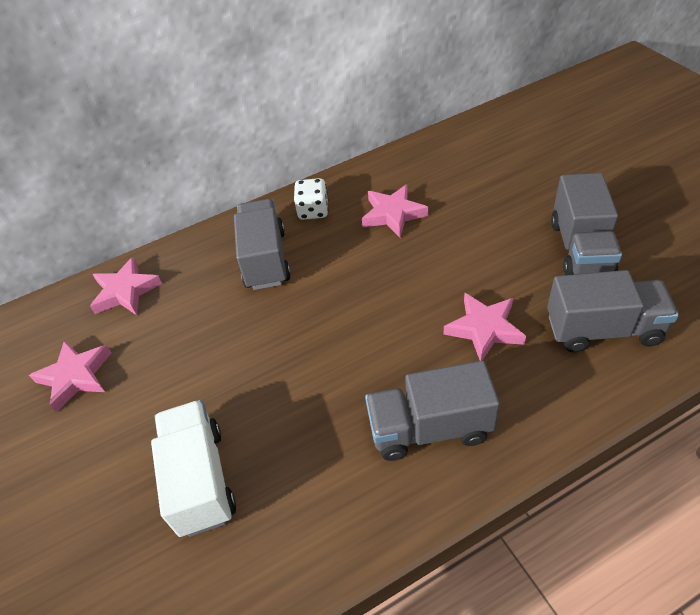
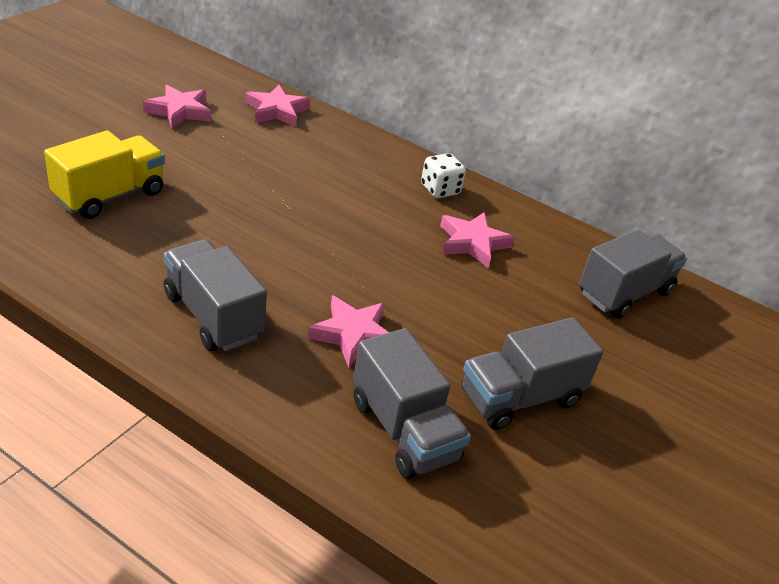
camera: 50 degrees right, 10 degrees down
white truck [151,400,236,537] -> yellow truck [44,130,165,219]
grey truck [234,199,291,290] -> grey truck moved to [579,230,687,319]

